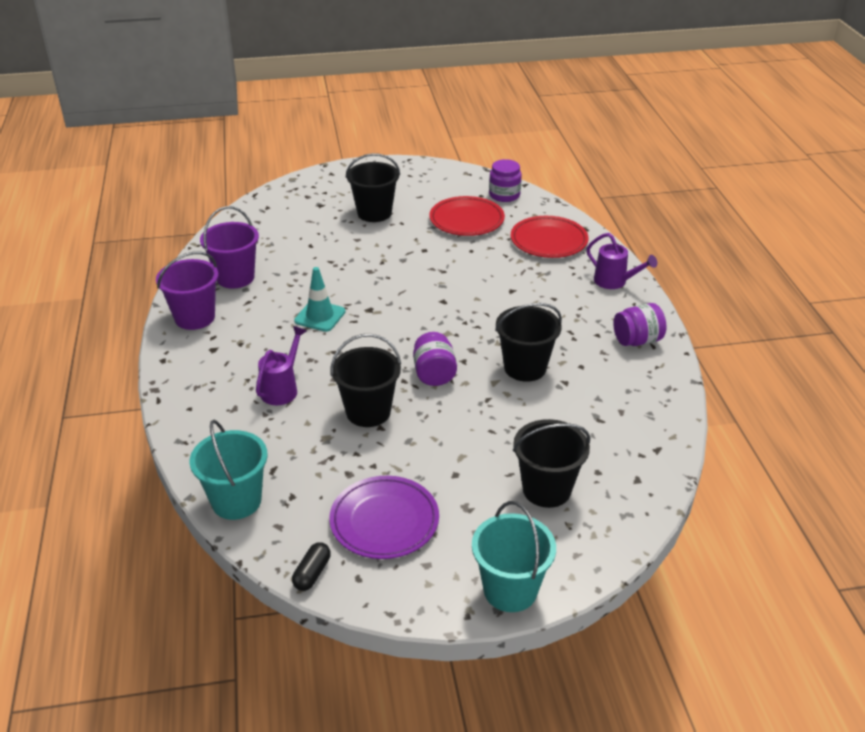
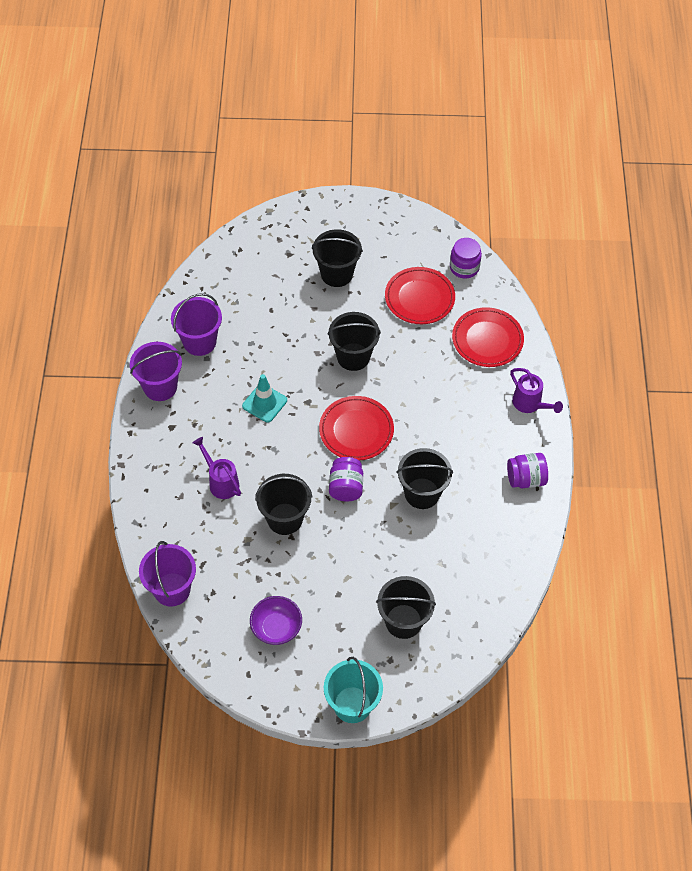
camera: 10 degrees right, 20 degrees up
turquoise bucket [190,420,268,520] -> purple bucket [139,541,196,607]
purple watering can [256,326,307,405] -> purple watering can turned 75 degrees counterclockwise [193,437,241,499]
black capsule [292,542,331,591] -> none
purple plate [329,476,439,559] -> purple bowl [250,596,302,645]
none -> red plate [319,396,394,461]
none -> black bucket [328,312,381,371]

